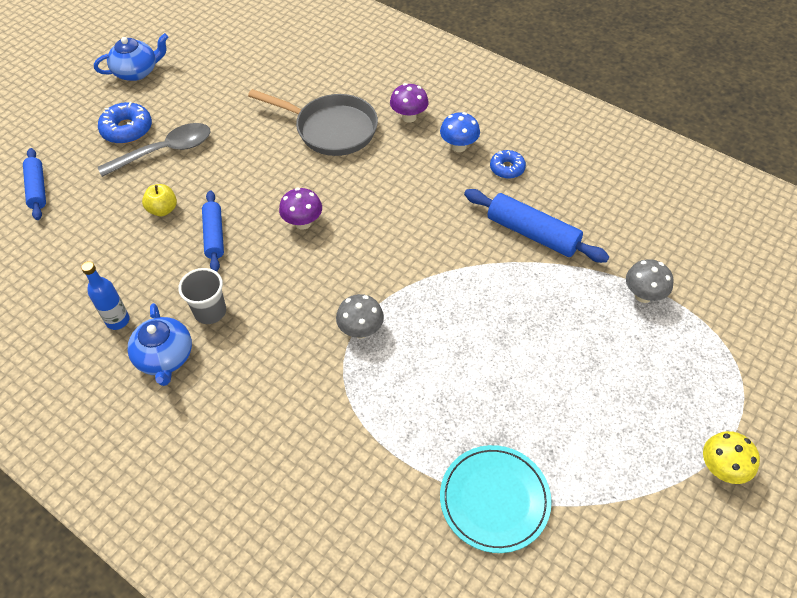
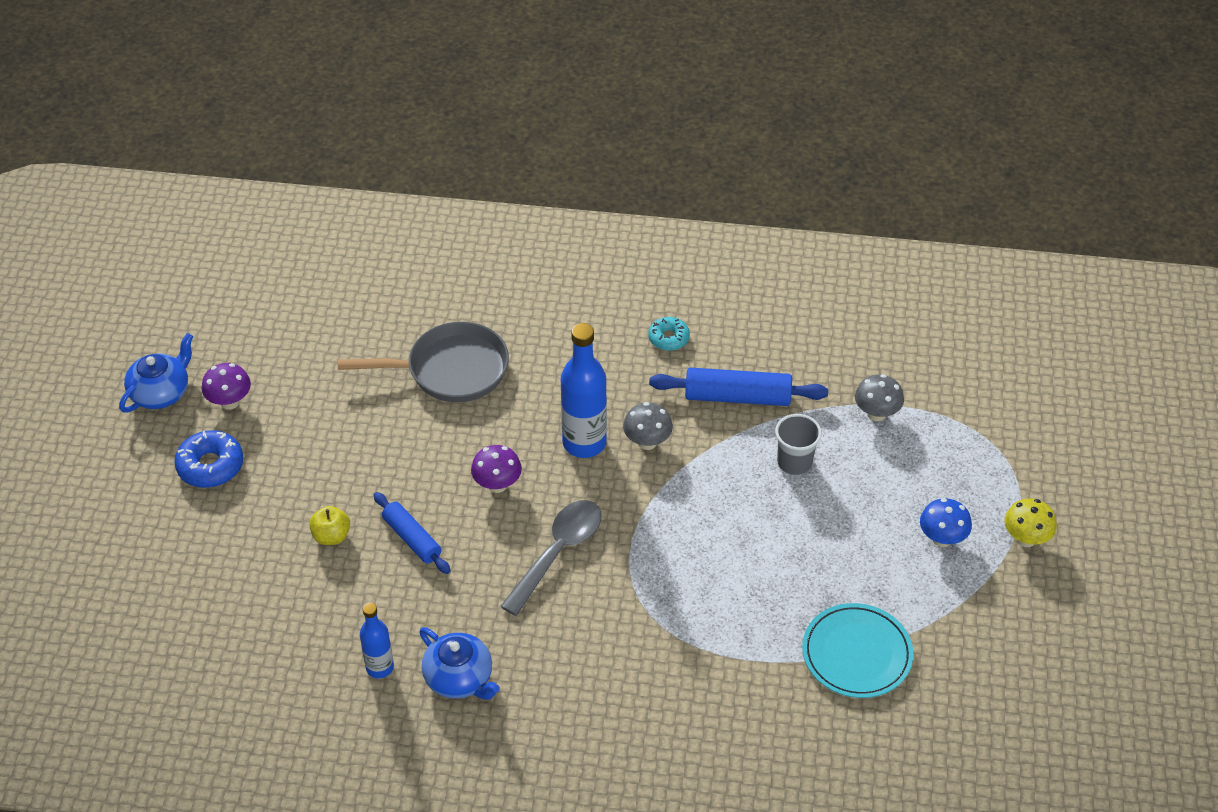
camera: 30 degrees left, 5 degrees down
blue rolling pin [23,148,46,220] -> none
grey spoon [98,123,211,177] -> grey spoon moved to [500,500,602,616]
grey cup [178,268,226,324] -> grey cup moved to [775,414,822,475]
grey mushroom [336,294,384,339] -> grey mushroom moved to [623,402,673,450]
purple mushroom [390,83,429,123] -> purple mushroom moved to [202,363,251,410]
blue mushroom [440,112,480,152] -> blue mushroom moved to [920,498,972,547]
blue donut [490,150,526,179] -> turquoise donut [648,317,690,351]
none -> blue bottle [561,323,607,458]

